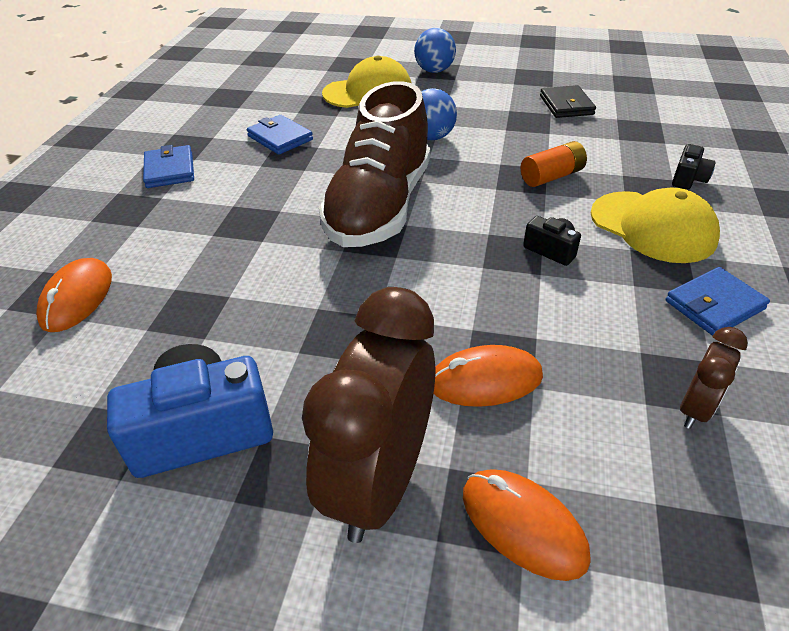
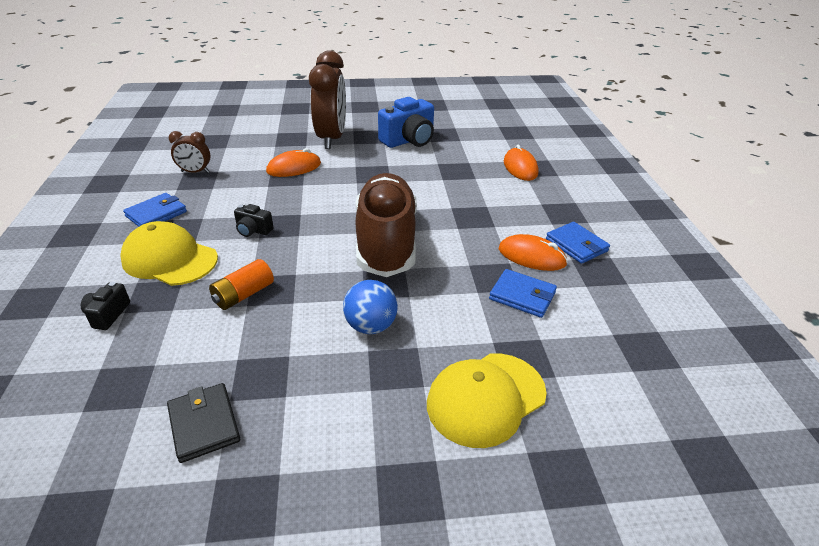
camera: 160 degrees right, 5 degrees down
blue ball [414,28,456,73] -> none
orange mouse [463,469,590,581] -> orange mouse moved to [499,234,568,271]
brown clock [680,327,748,429] -> brown clock turned 105 degrees counterclockwise [168,131,211,173]

